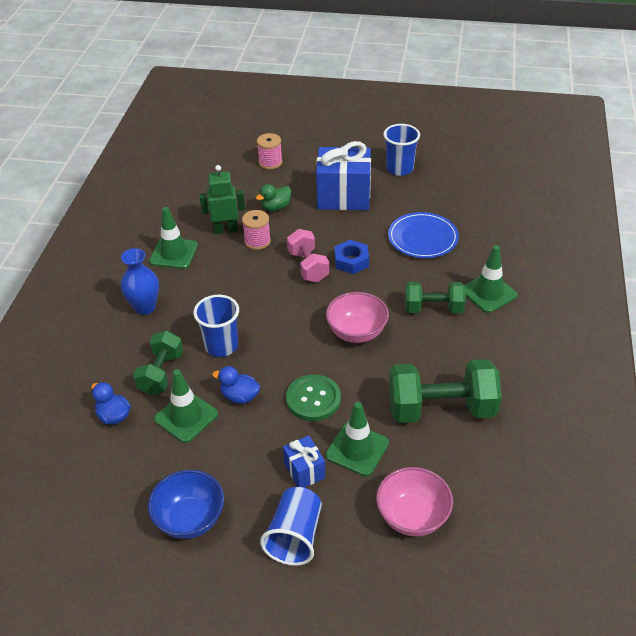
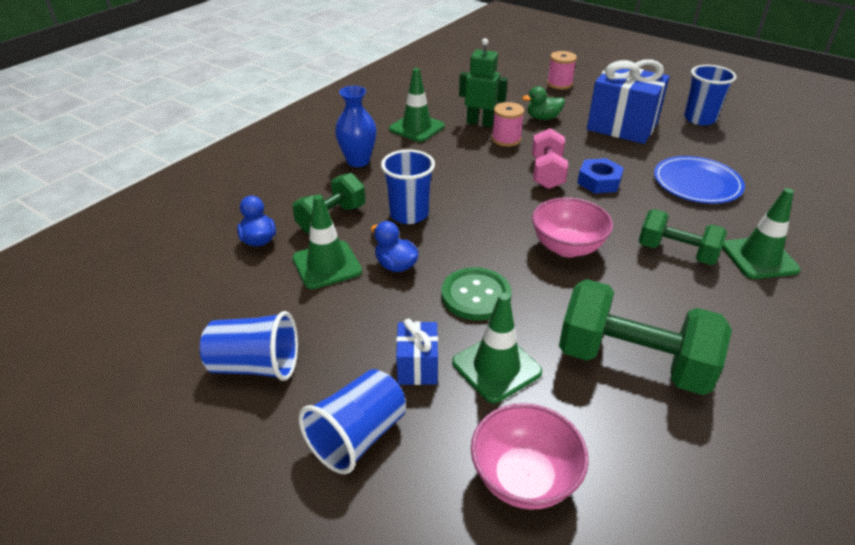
camera: 25 degrees right, 5 degrees down
blue bowl [148,470,224,539] -> blue cup [200,311,298,381]

